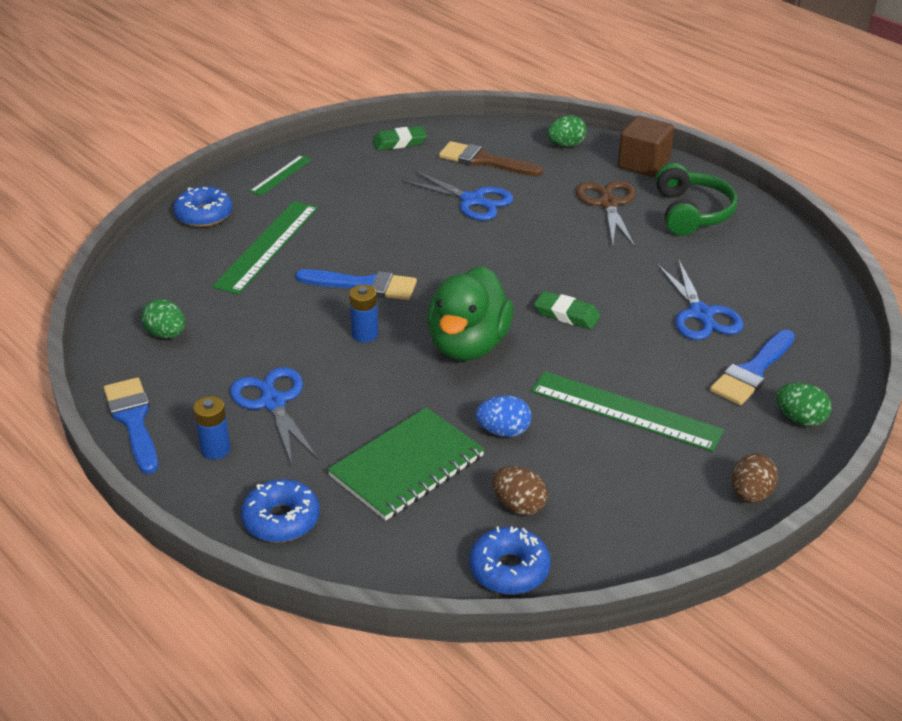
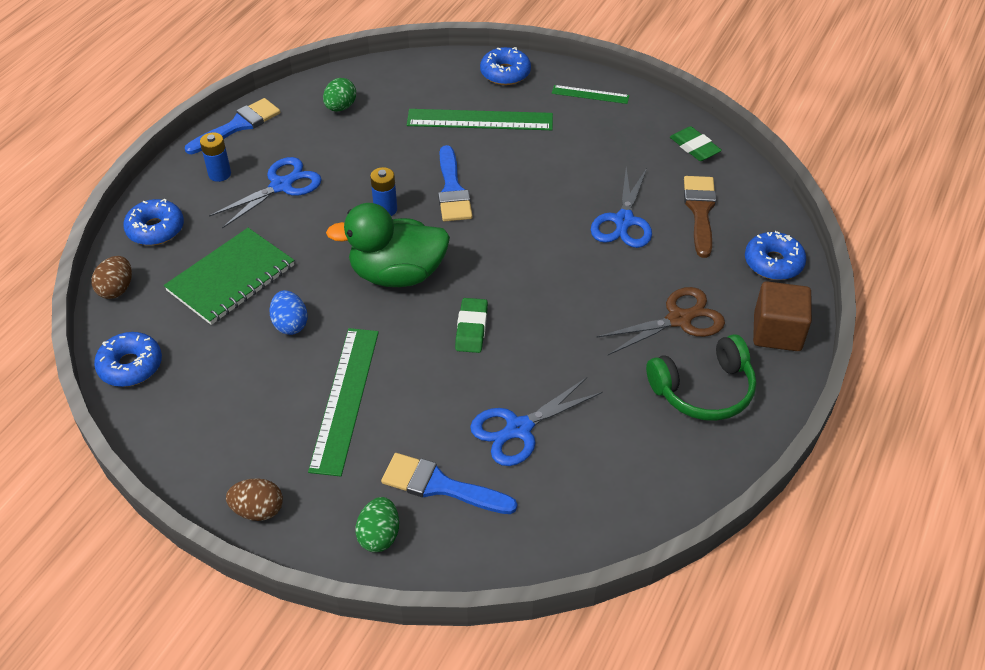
camera: 70 degrees right, 10 degrees up
green notebook [327,407,485,521] -> green notebook turned 75 degrees counterclockwise [164,228,294,325]
brown egg [492,466,548,515] -> brown egg moved to [91,256,132,299]
green egg [547,115,587,147] -> blue donut [745,231,806,280]

